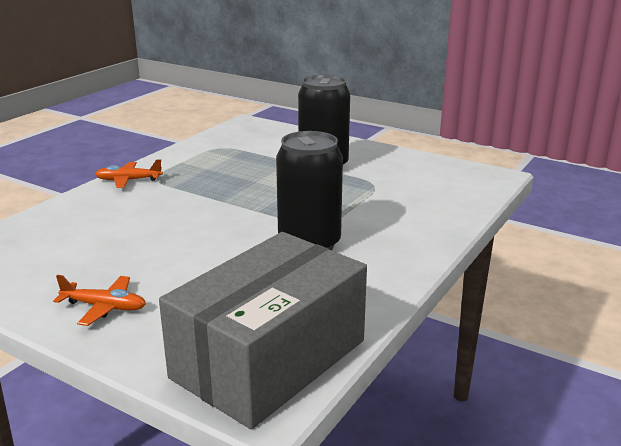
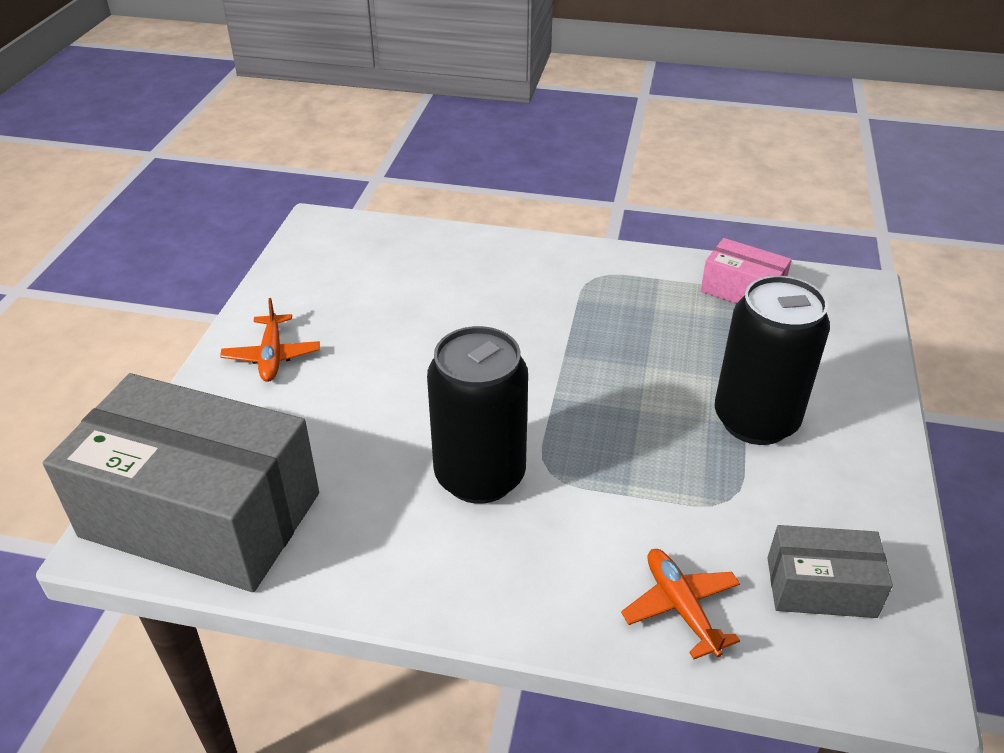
camera: 70 degrees right, 15 degrees up
orange plane [95,159,163,188] -> orange plane moved to [621,549,740,659]
none -> pink box [700,238,792,304]
none -> grey box [767,525,893,618]

